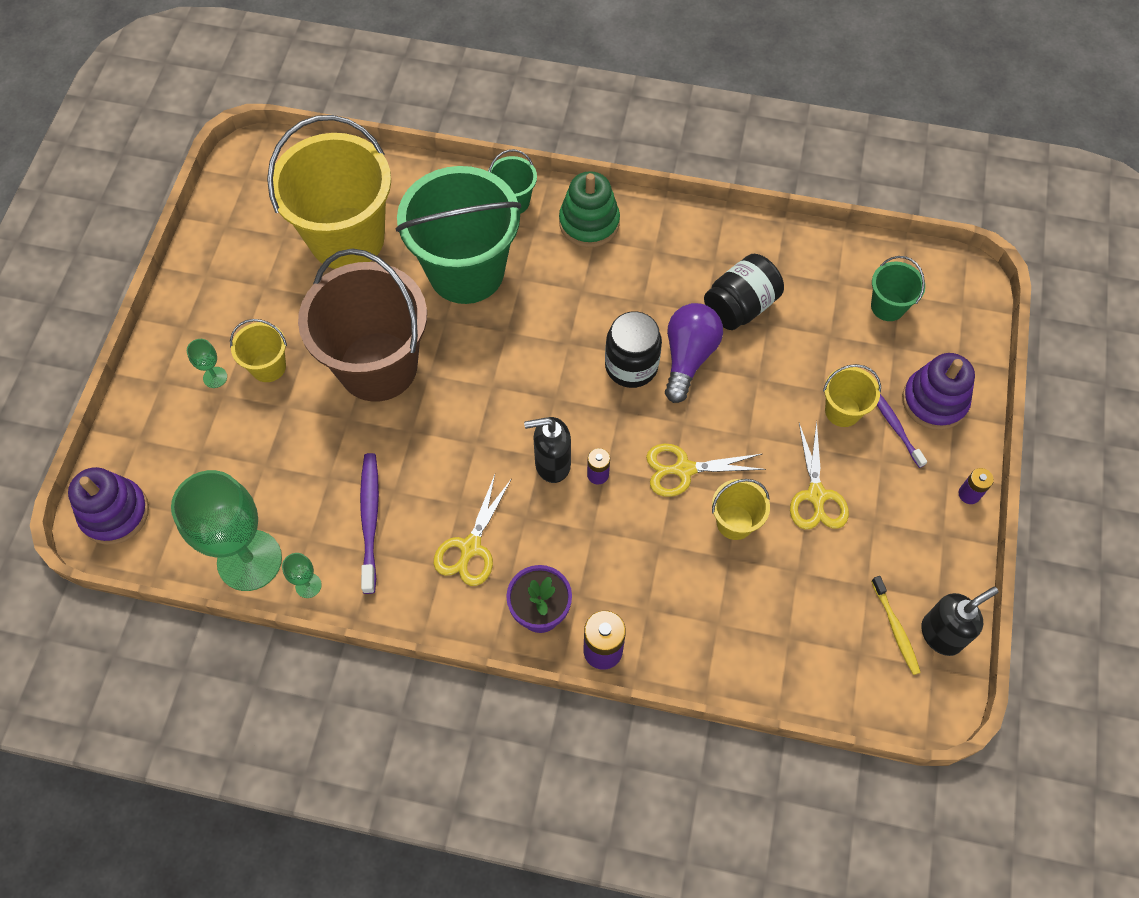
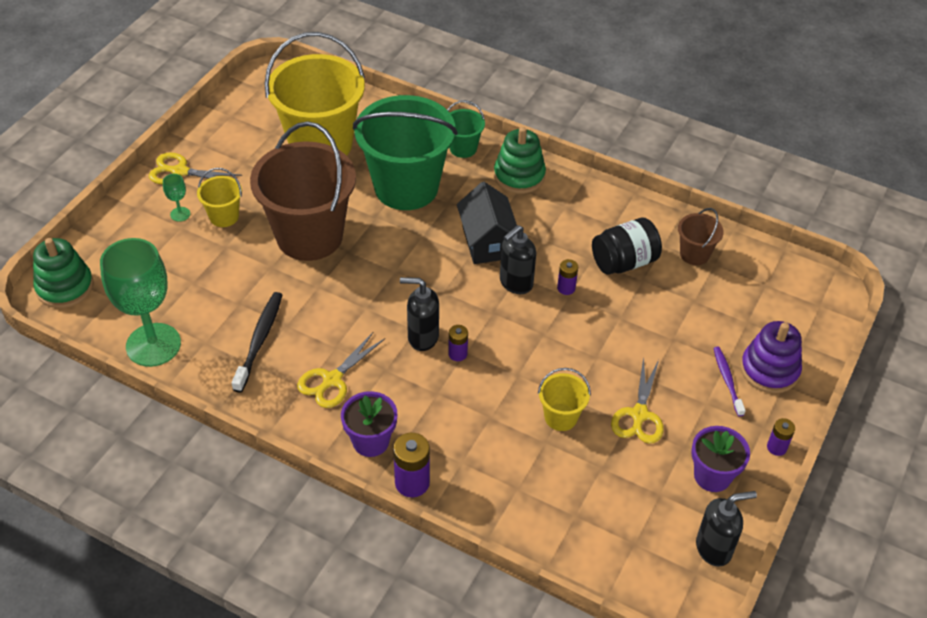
camera: 15 degrees right, 15 degrees down
purple stacking toy [68,467,149,545] -> green stacking toy [33,238,94,308]
green goblet [282,553,322,598] -> none
purple toothbrush [360,453,379,594] -> black toothbrush [232,292,283,393]
black jar [605,311,662,388] -> black soap dispenser [500,225,536,294]
yellow scissors [646,444,766,497] -> yellow scissors moved to [149,152,242,184]
purple light bulb [665,303,723,403] -> purple battery [557,259,578,295]
yellow bucket [823,364,881,427] -> none
green bucket [871,256,925,321] -> none
yellow toothbrush [871,576,921,675] -> none
none -> black house [457,182,517,264]
none -> brown bucket [678,208,724,265]
none -> purple flower pot [691,426,750,492]

